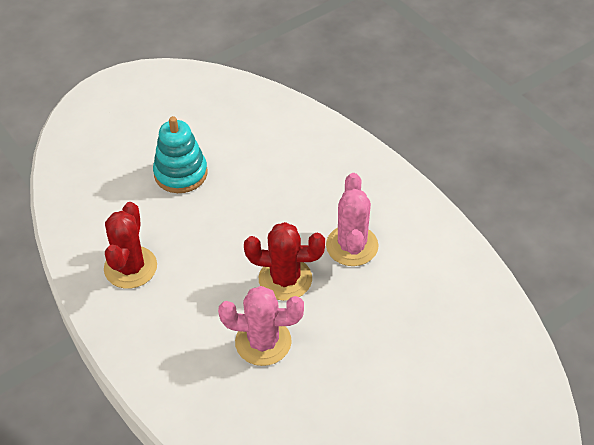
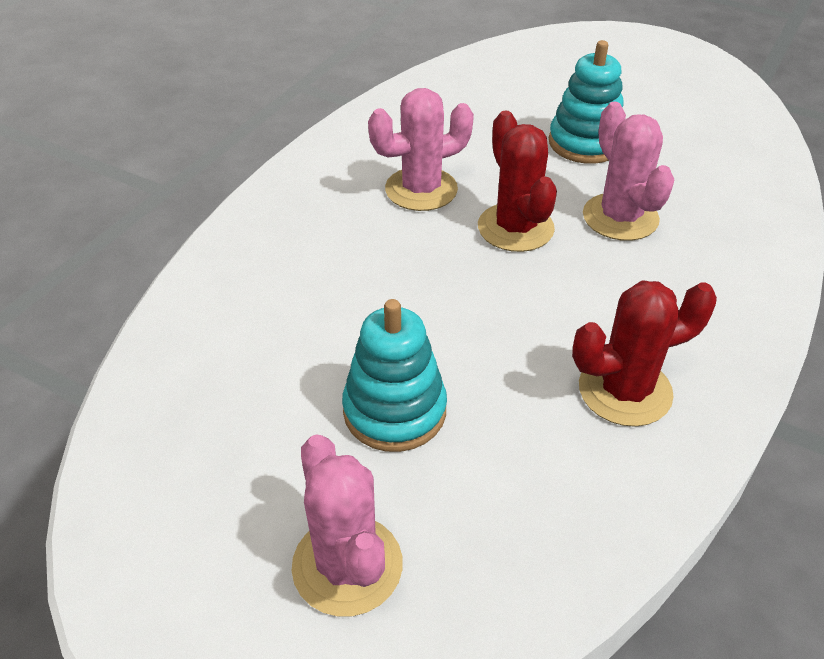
camera: 115 degrees left, 5 degrees down
none -> pink cactus [292,434,403,617]
none -> turquoise stacking toy [549,40,624,164]

